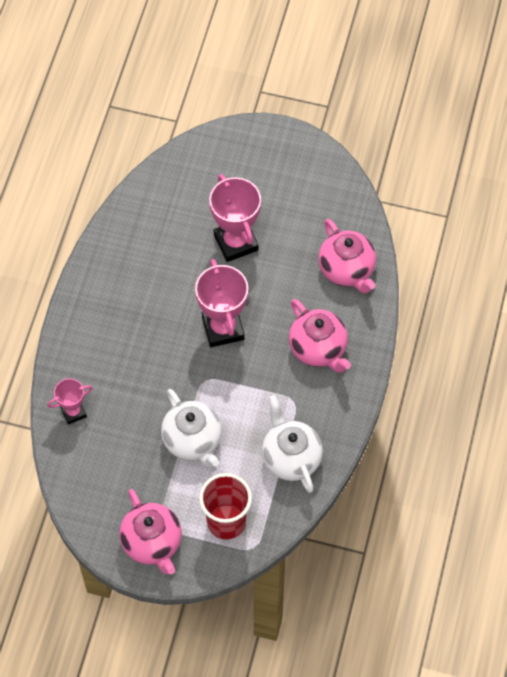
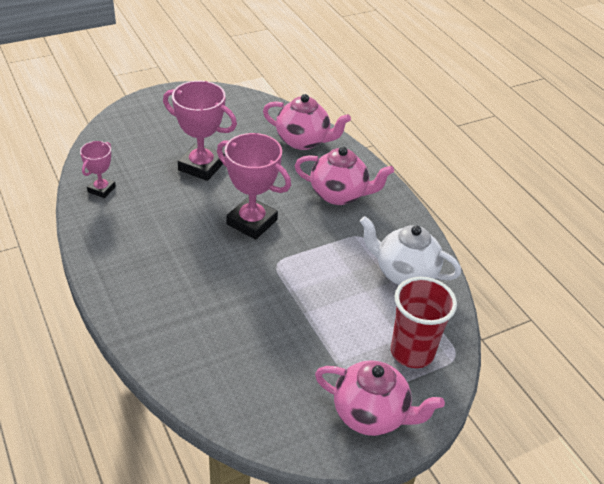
camera: 45 degrees left, 20 degrees down
pink trophy [48,378,92,425] -> pink trophy moved to [80,141,116,198]
white teapot [161,389,222,468] -> none

